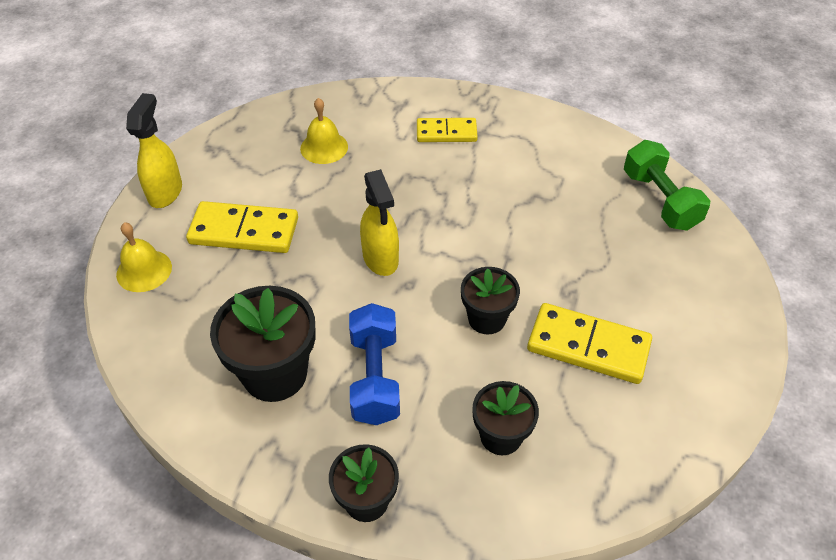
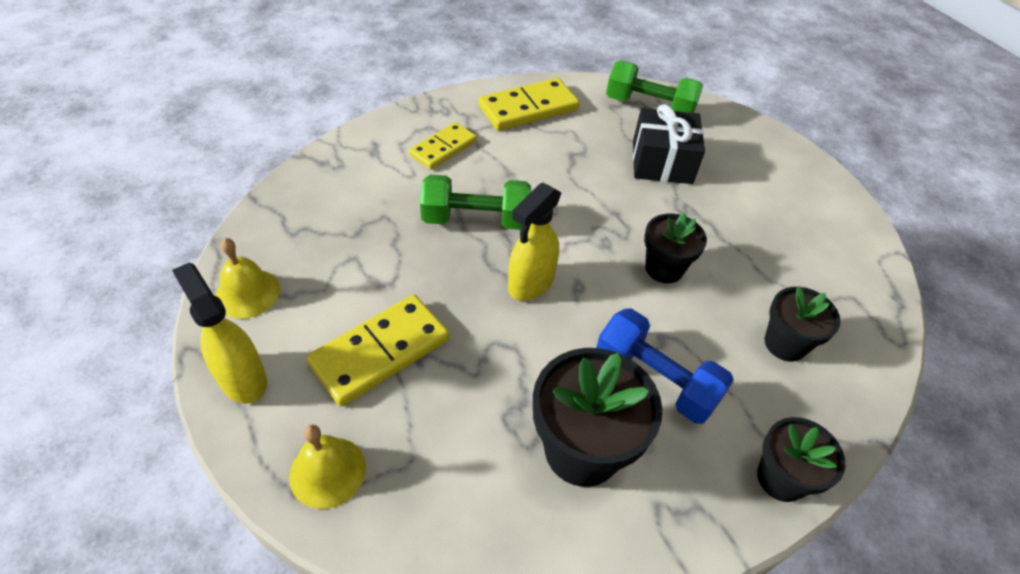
camera: 50 degrees left, 0 degrees up
yellow bell [300,98,348,164] -> yellow bell moved to [216,238,280,319]
yellow spray bottle [360,169,399,276] -> yellow spray bottle turned 105 degrees clockwise [508,183,561,301]
yellow domino [527,303,652,384] -> yellow domino moved to [479,78,579,131]
none -> green dumbbell [420,175,531,230]
none -> black gift [633,104,705,184]

